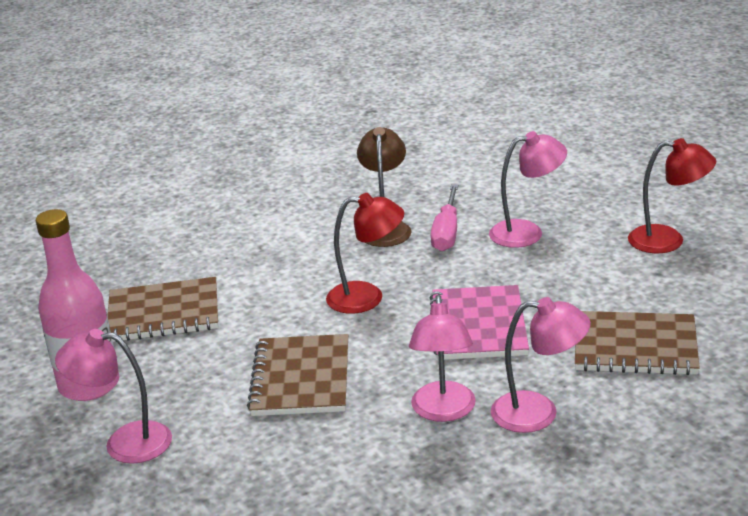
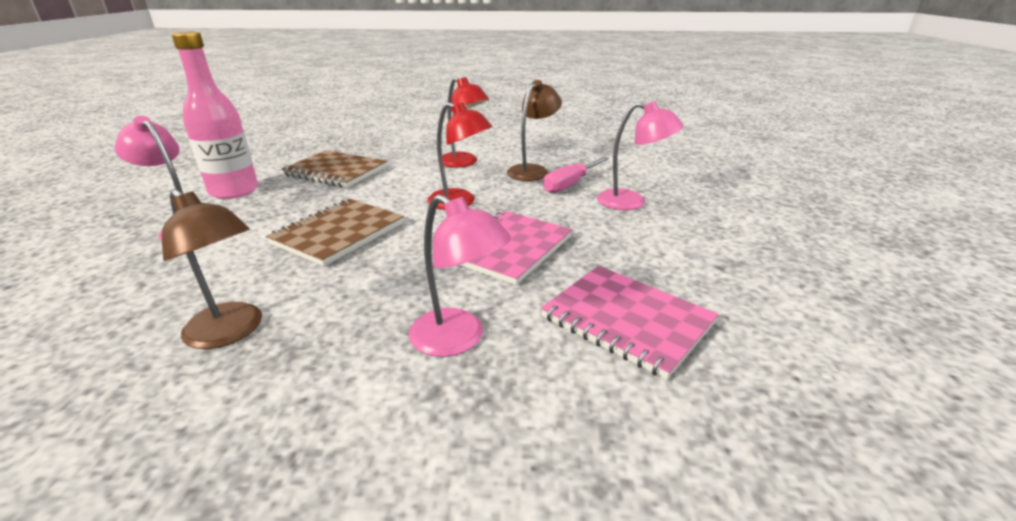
camera: 30 degrees right, 0 degrees up
pink lamp [409,295,476,422] -> none
brown notebook [575,311,700,375] -> pink notebook [541,266,719,380]
red lamp [628,138,716,253] -> red lamp moved to [438,77,489,168]
none -> brown lamp [162,189,262,349]

